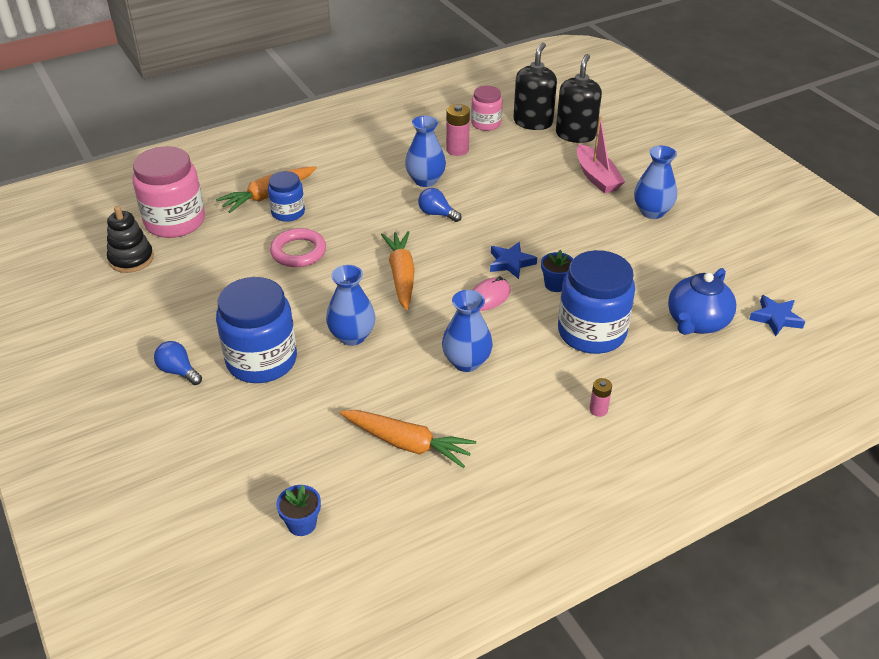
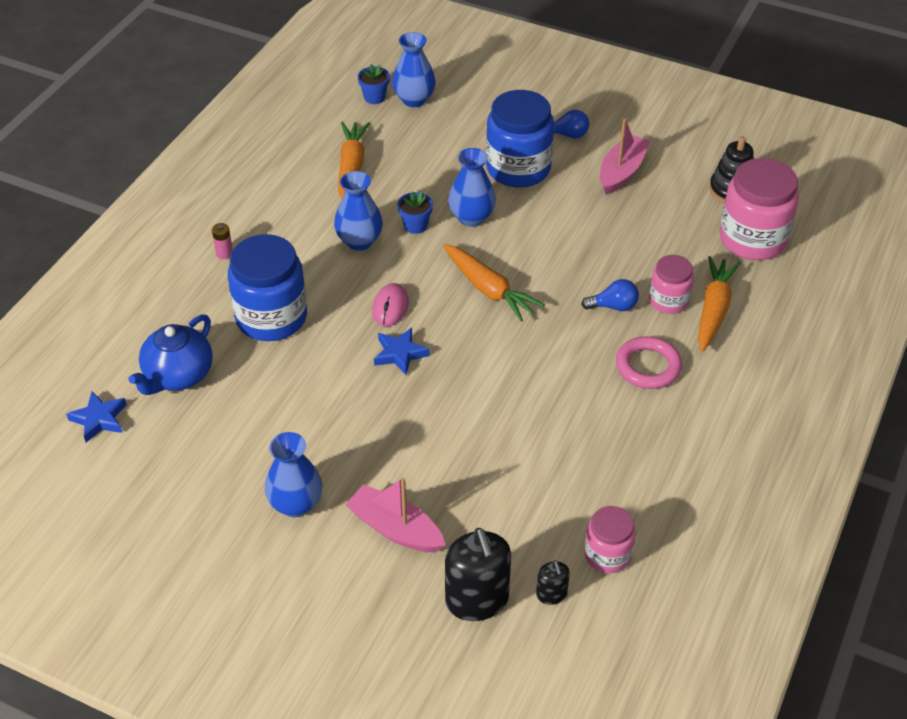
camera: 145 degrees right, 5 degrees up
blue jar [268,171,305,222] -> pink jar [649,255,694,314]
pink ring [270,228,326,267] -> pink ring moved to [616,336,682,389]
orange carrot [339,410,476,468] -> orange carrot turned 105 degrees clockwise [338,122,370,200]
blue vase [405,116,446,187] -> blue vase moved to [392,32,436,107]
blue light bulb [418,188,462,222] -> blue light bulb moved to [581,279,639,311]
pink battery [446,104,470,156] -> none
black soap dispenser [513,42,557,130] -> black soap dispenser [536,560,570,605], size x0.49
blue flower pot [541,250,573,292] -> blue flower pot moved to [398,192,433,234]
blue teapot [668,268,736,335] -> blue teapot turned 150 degrees counterclockwise [129,314,213,395]
none -> pink boat [600,118,650,195]

